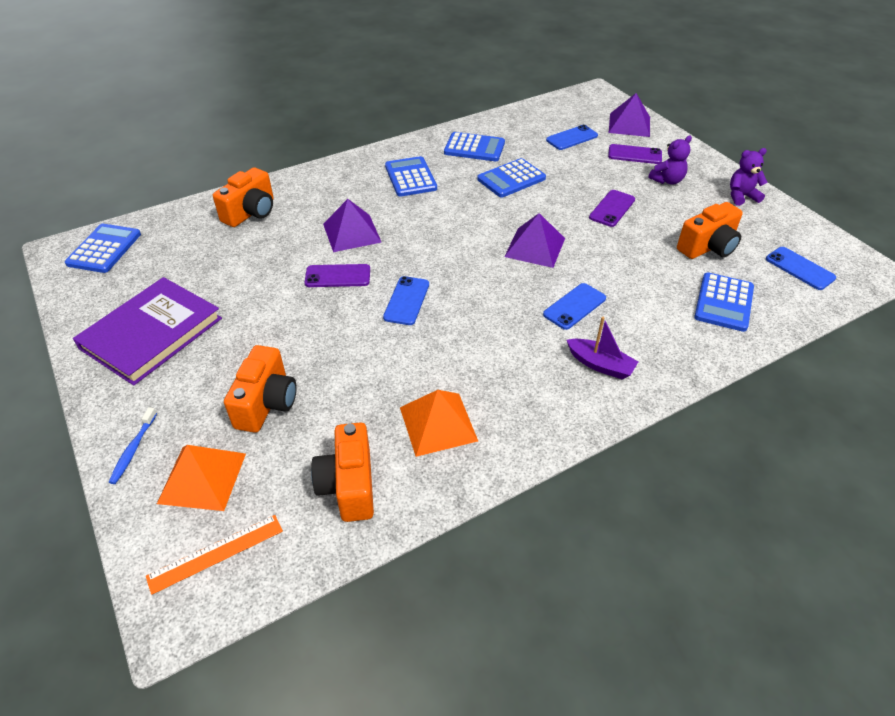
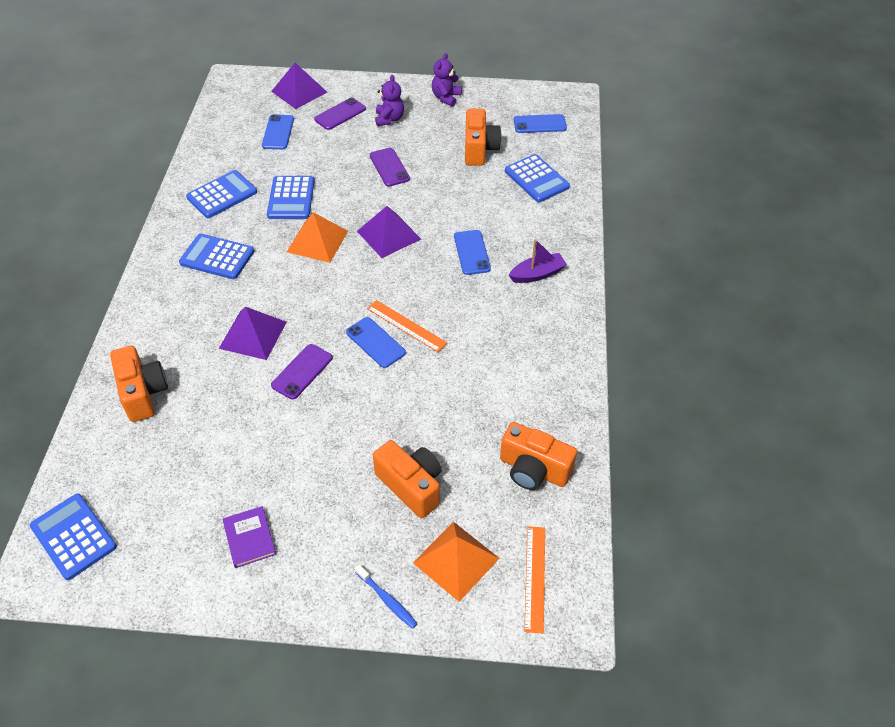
camera: 55 degrees left, 5 degrees up
purple book [73,277,222,385] -> purple book [223,506,276,568], size x0.46
orange pyramid [400,390,478,457] -> orange pyramid moved to [287,212,348,263]
none -> orange ruler [367,300,447,352]

